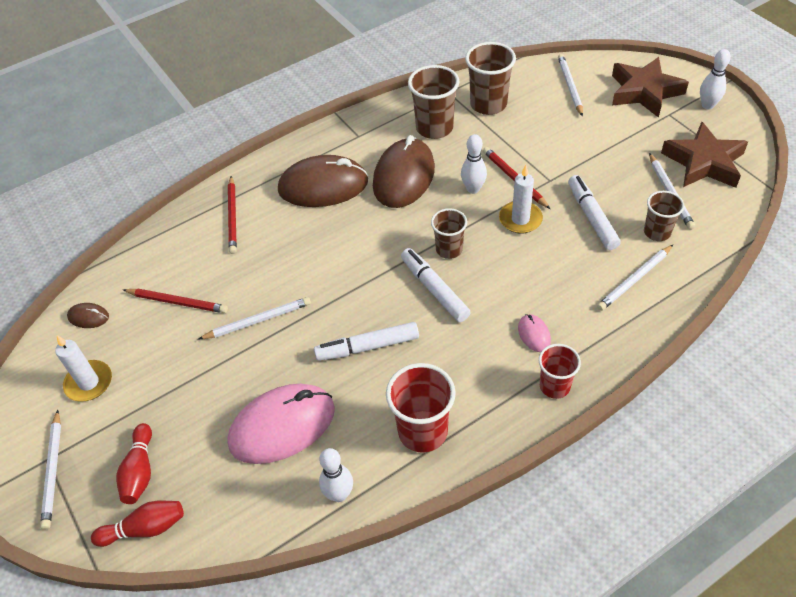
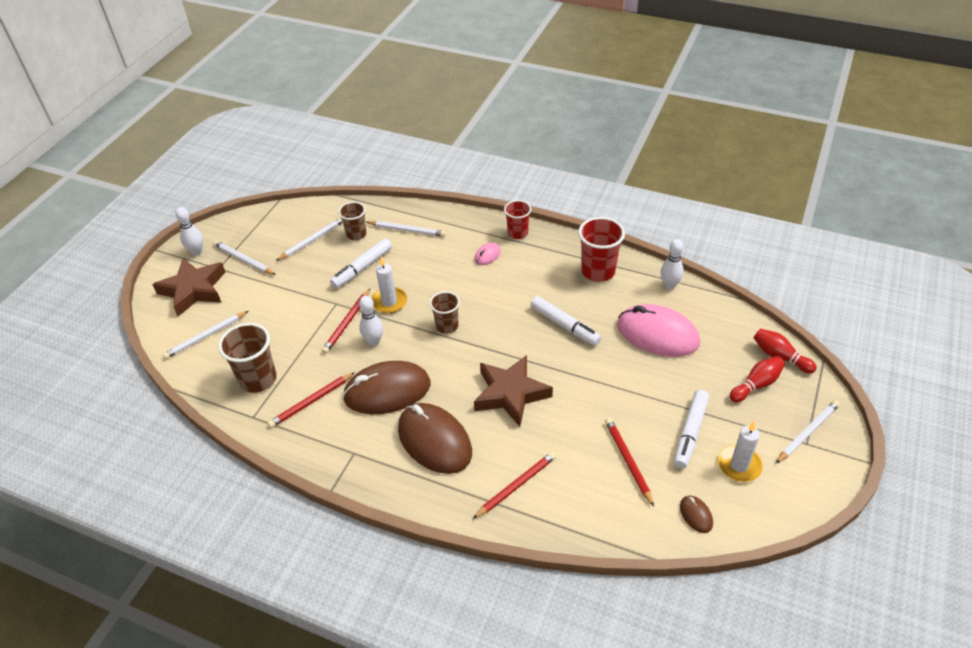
camera: 125 degrees left, 5 degrees down
white pencil [199,297,311,339] -> white pencil moved to [213,241,276,275]
white marker [401,248,471,322] -> white marker moved to [674,390,709,469]
brown cup [408,65,460,139] -> red pencil [268,372,355,428]
brown star [661,122,748,188] -> brown star moved to [474,355,553,427]

